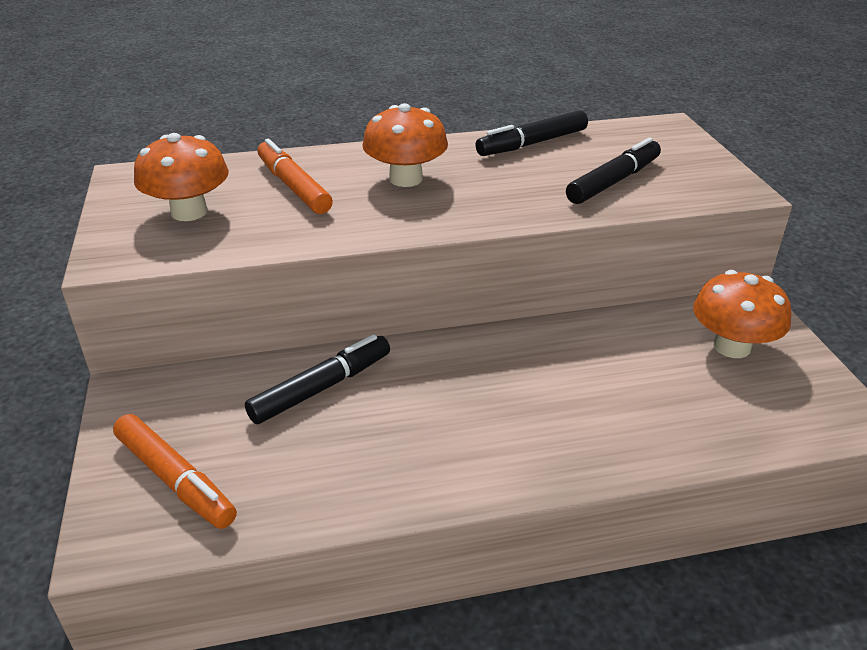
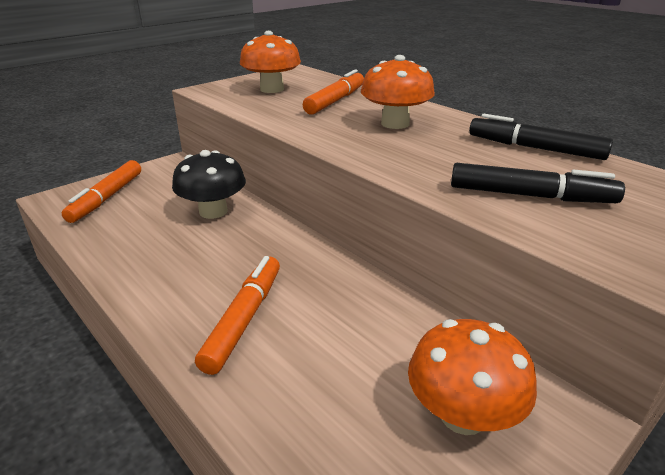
camera: 60 degrees right, 5 degrees down
black marker [245,334,390,424] -> black mushroom [172,150,246,219]
none -> orange marker [195,256,280,375]

